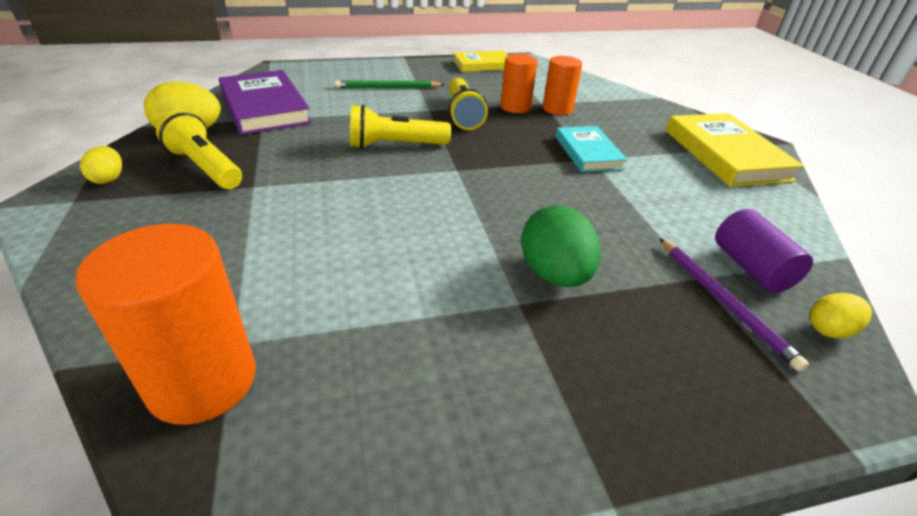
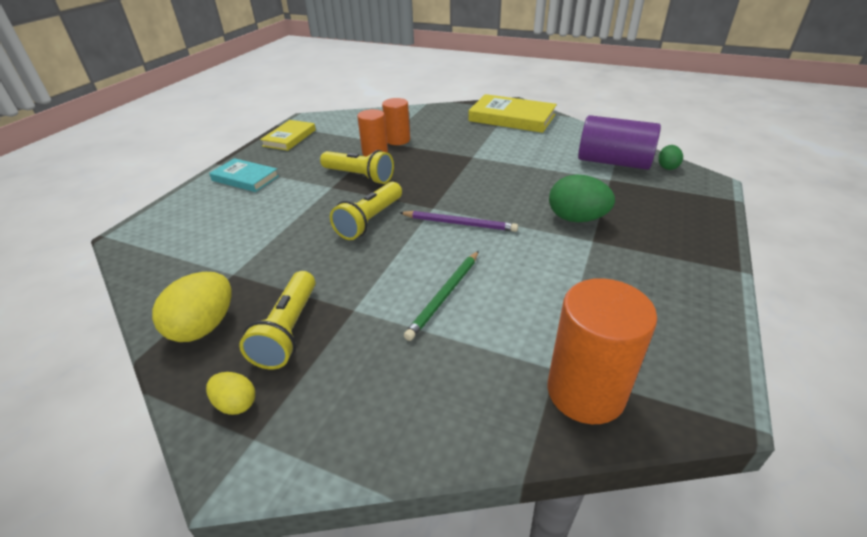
camera: 50 degrees left, 0 degrees up
yellow flashlight [156,110,242,189] -> yellow flashlight turned 75 degrees counterclockwise [239,271,316,370]
purple book [219,70,312,135] -> none
green pencil [334,80,445,88] -> green pencil moved to [404,251,479,341]
turquoise book [556,126,627,172] -> turquoise book moved to [209,158,279,192]
purple pencil [660,238,809,372] -> purple pencil moved to [400,211,518,232]
purple cylinder [715,209,813,293] -> purple cylinder [578,115,661,170], size x1.58
yellow egg [809,293,872,339] -> green egg [658,145,683,170]

